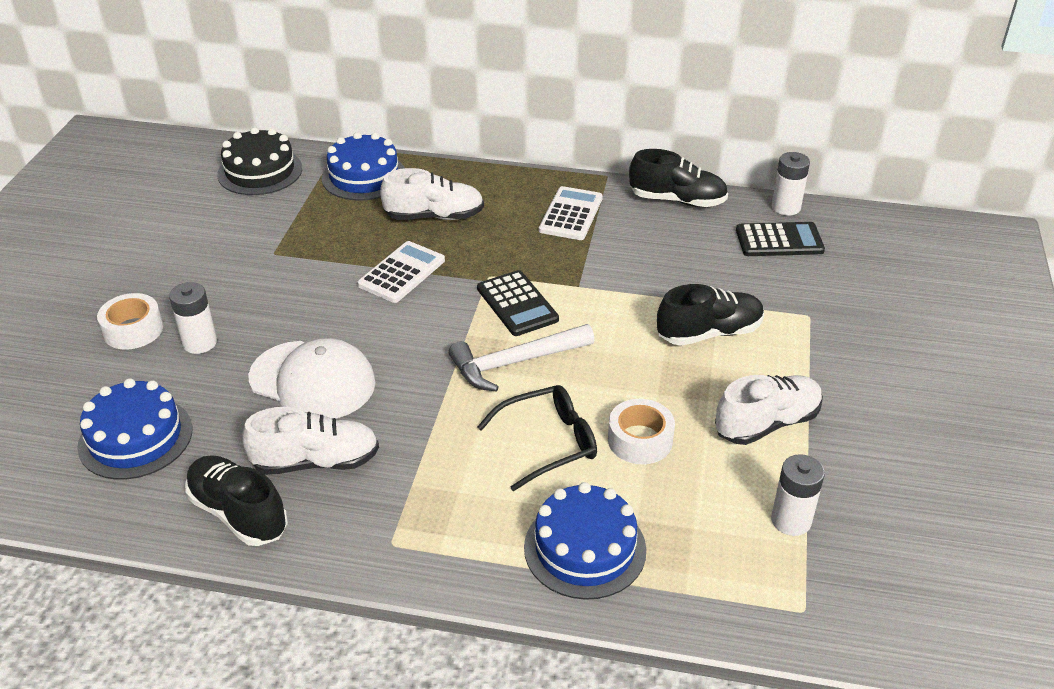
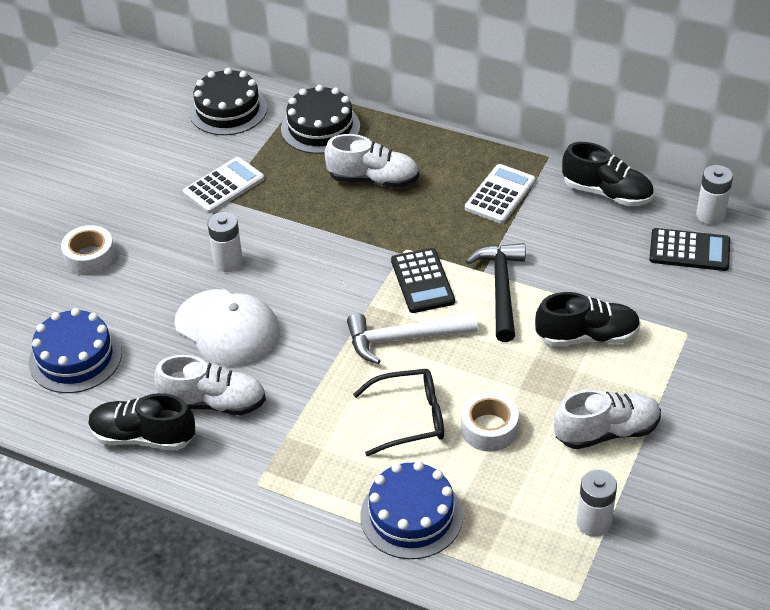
camera: 15 degrees right, 5 degrees up
white battery [169,282,217,354] -> white battery moved to [207,212,243,272]
black shoe [185,455,288,546] -> black shoe turned 45 degrees counterclockwise [88,393,195,451]
blue cake [322,132,405,201] -> black cake [281,85,360,154]
white calculator [358,241,445,303] -> white calculator moved to [183,157,264,213]
none -> black hammer [466,243,526,342]

